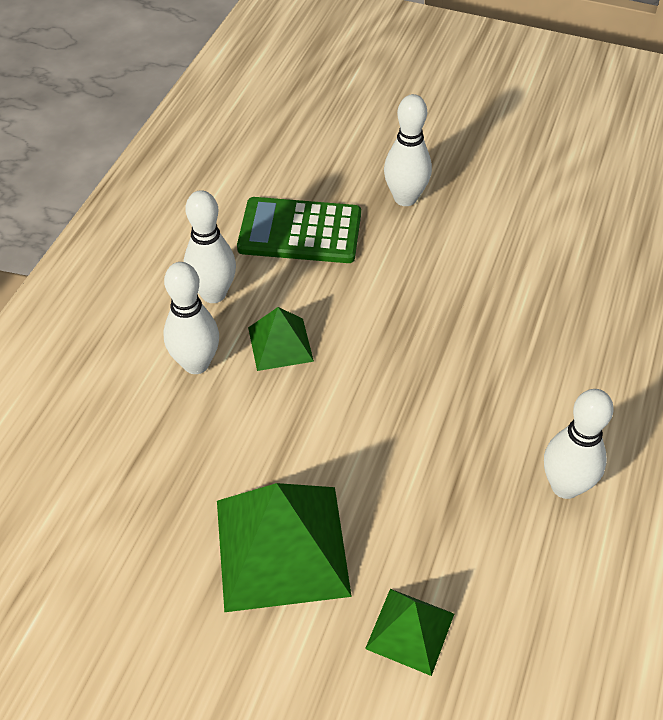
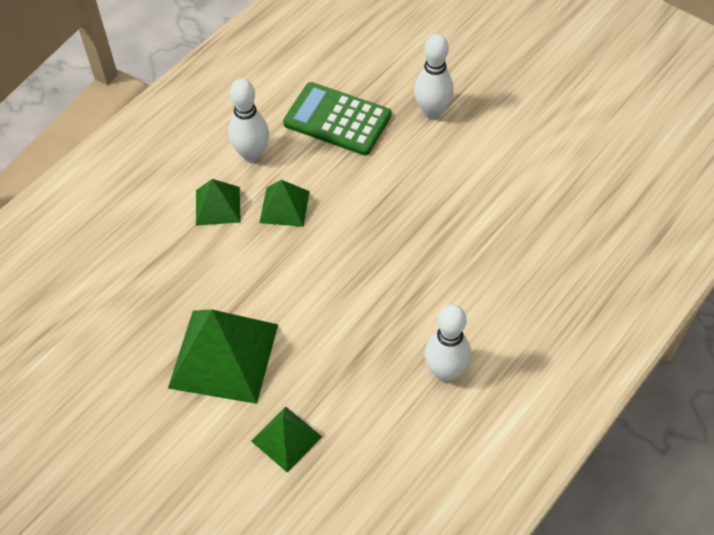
camera: 20 degrees right, 5 degrees up
white bowling pin [164,262,219,374] -> green pyramid [196,179,241,226]

